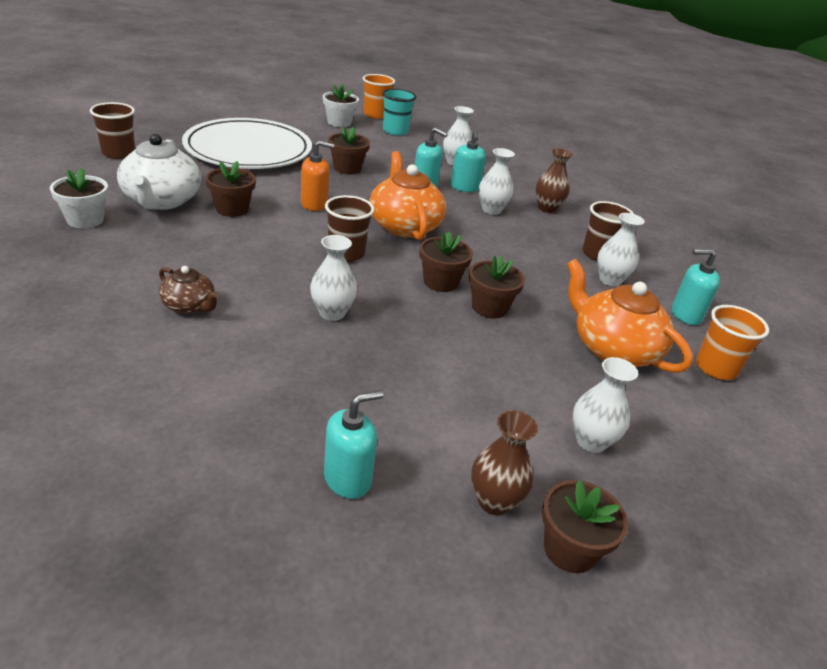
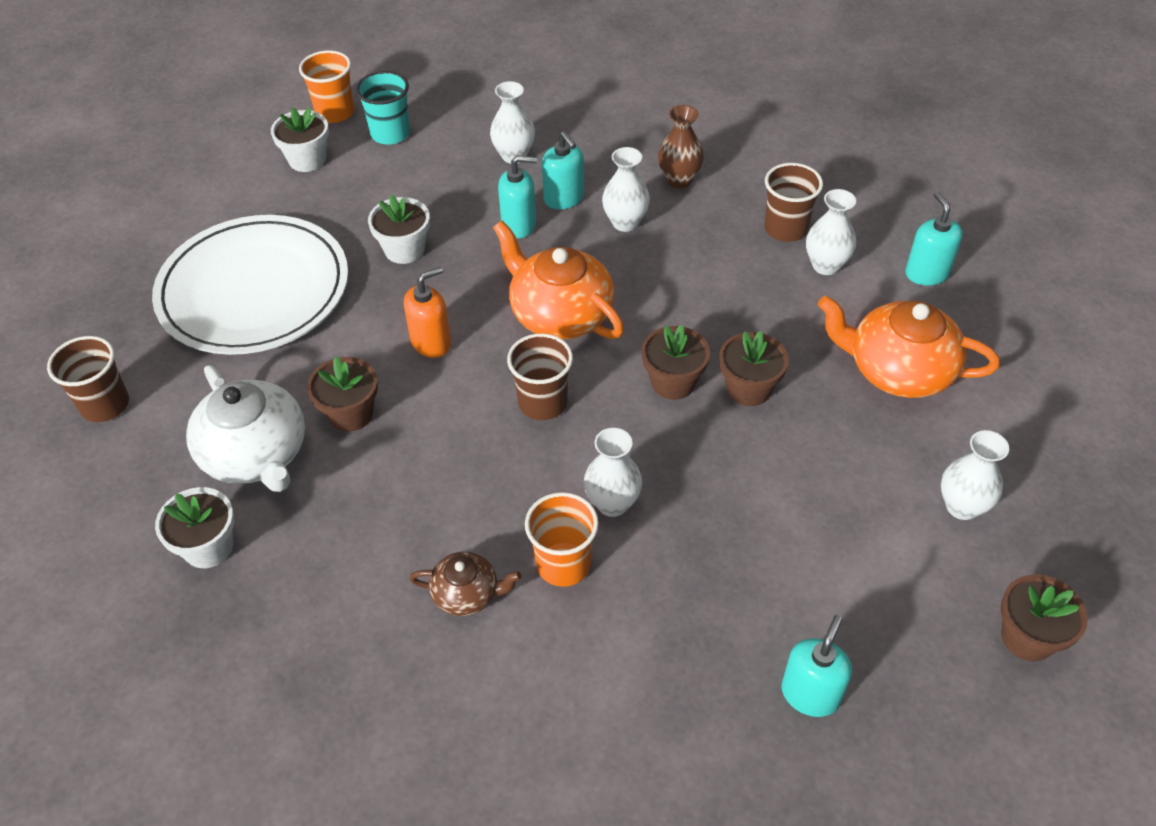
camera: 25 degrees left, 15 degrees up
brown flower pot [328,127,370,174] -> white flower pot [368,195,430,264]
brown vase [471,410,538,515] -> none
turquoise soap dispenser [672,249,720,325] -> turquoise soap dispenser turned 105 degrees clockwise [906,192,963,286]
orange cup [696,305,769,380] -> orange cup moved to [525,492,599,587]

